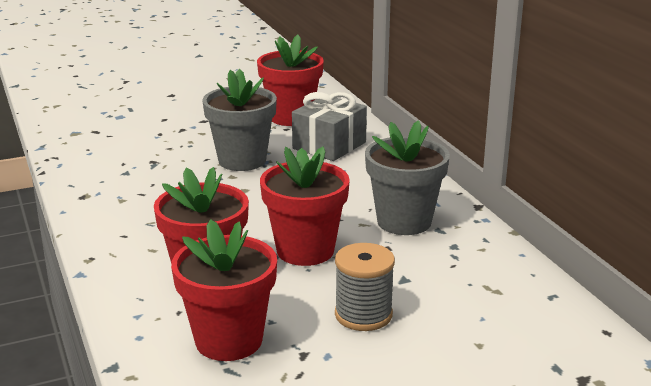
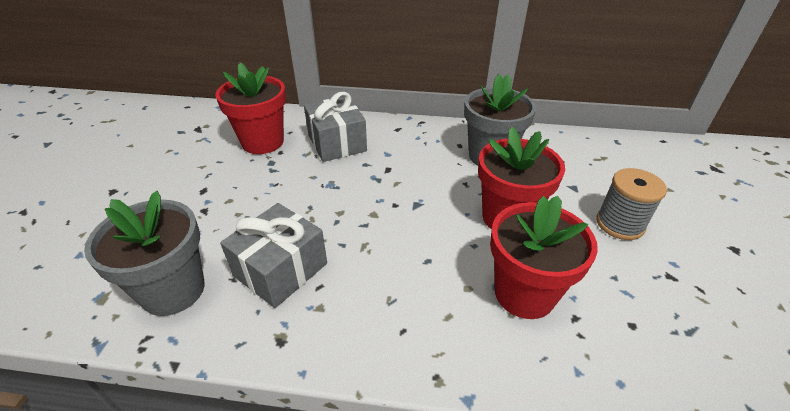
camera: 60 degrees left, 15 degrees up
red flower pot [171,219,277,361] -> none
grey flower pot [202,69,277,171] -> grey flower pot moved to [84,191,205,316]
none -> grey gift [220,203,327,308]

